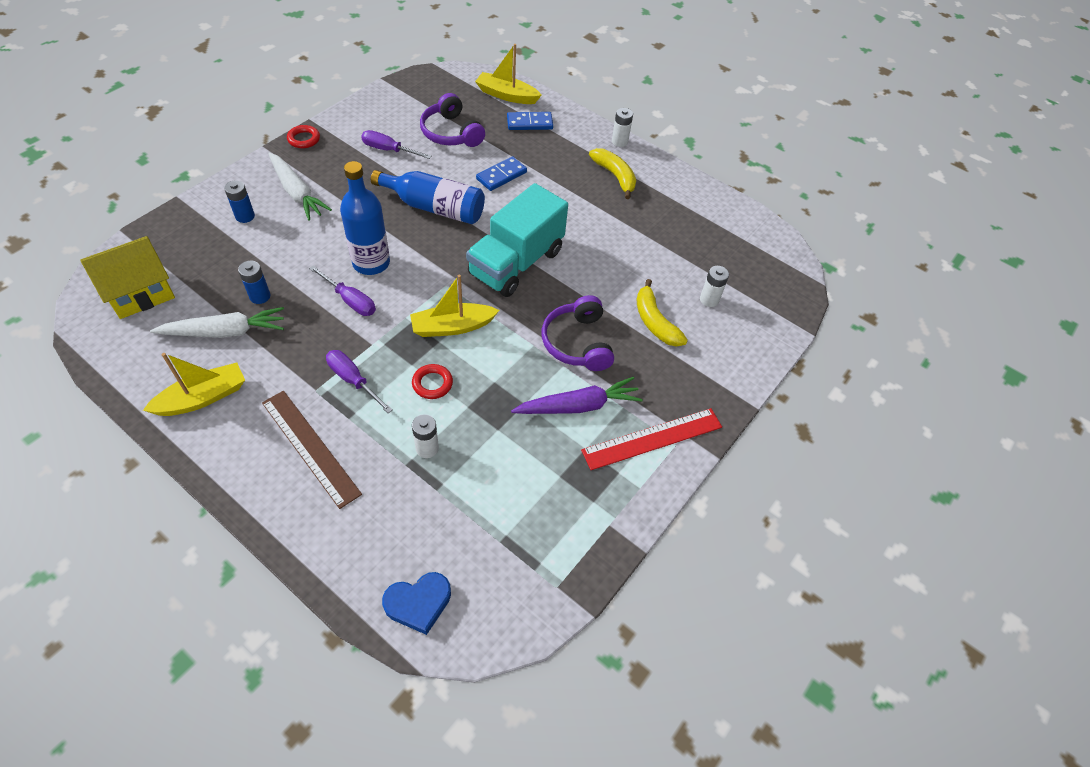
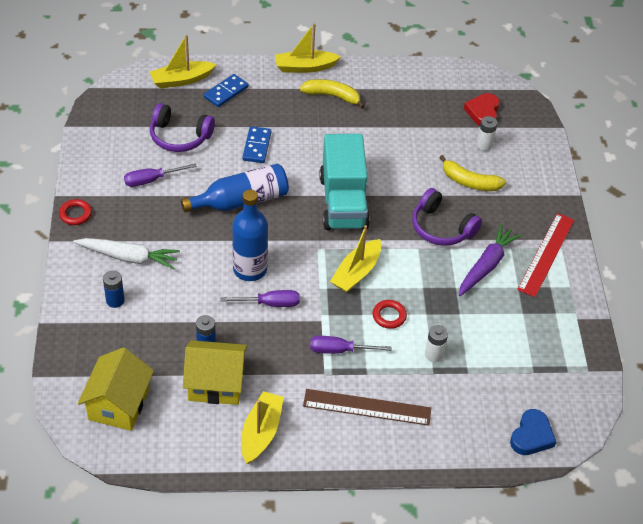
camera: 40 degrees left, 5 degrees down
white carrot [150,307,284,338] -> yellow house [183,340,247,405]
white battery [612,108,633,147] -> yellow boat [275,23,341,73]
none -> red heart [464,93,500,126]

